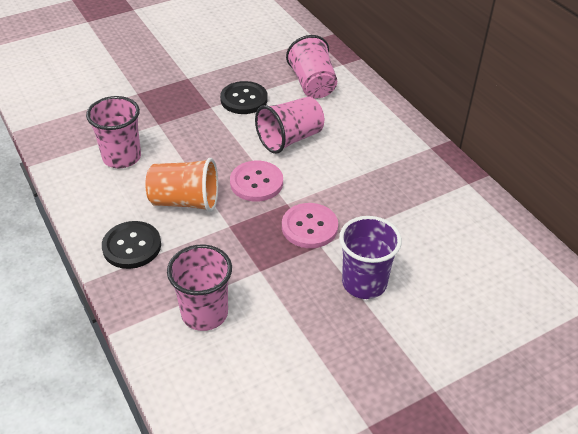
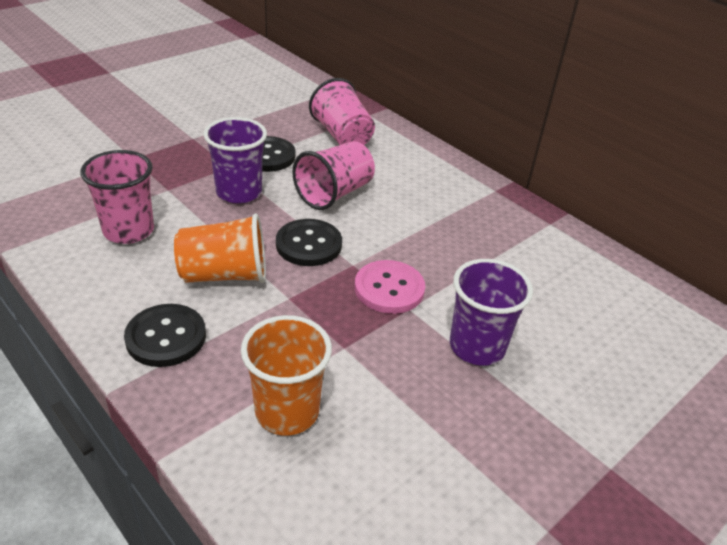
camera: 15 degrees left, 5 degrees down
pink cup [167,245,232,331] -> orange cup [241,315,332,436]
pink button [230,161,283,202] -> black button [276,219,342,266]
none -> purple cup [204,117,267,204]

